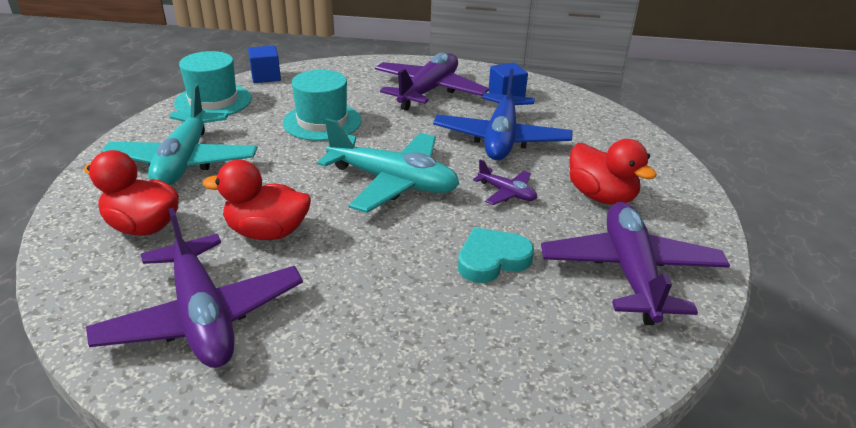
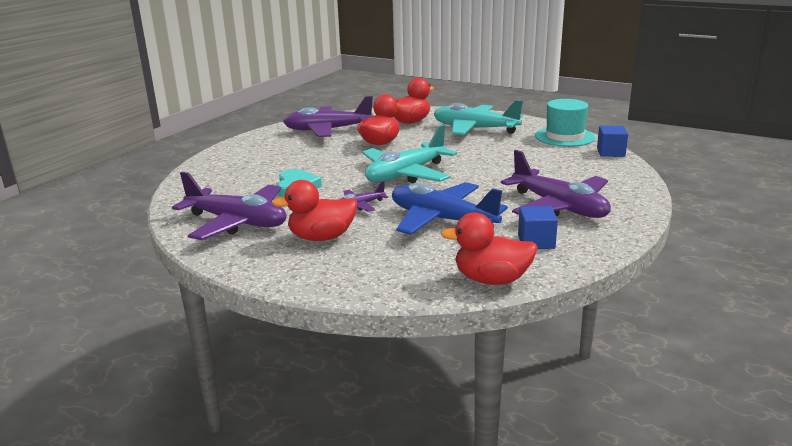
camera: 115 degrees right, 10 degrees down
turquoise hat [283,70,362,141] -> none
none -> red duck [441,213,538,285]

